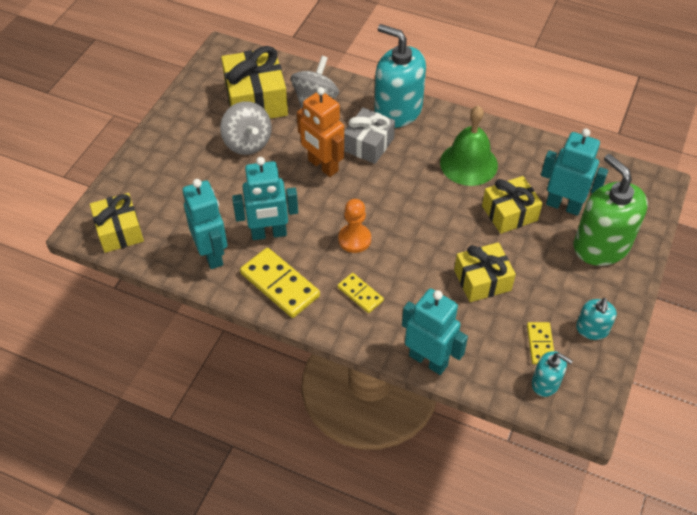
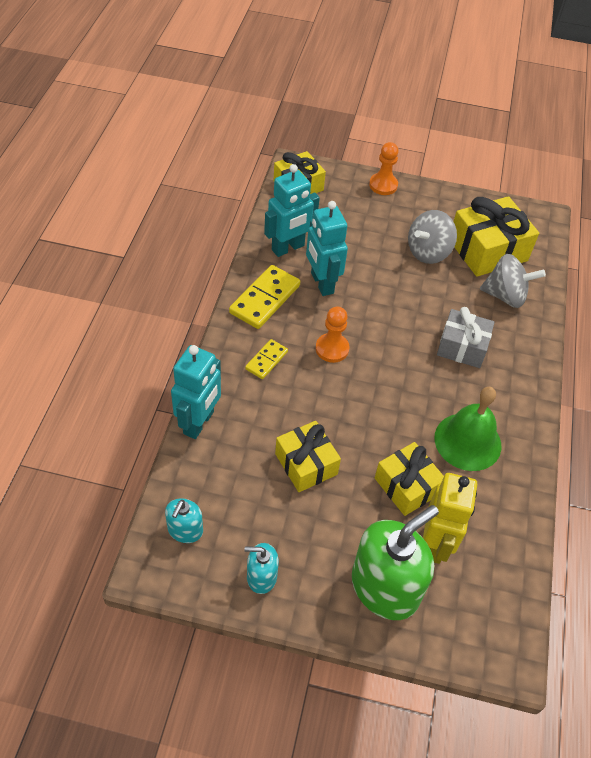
camera: 75 degrees right, 0 degrees up
orange robot [297,87,344,177] -> none
turquoise soap dispenser [374,24,426,128] -> none
yellow domino [527,322,554,364] -> none
turquoise robot [541,129,608,216] -> yellow robot [423,473,477,564]
none -> orange pawn [369,142,399,195]

